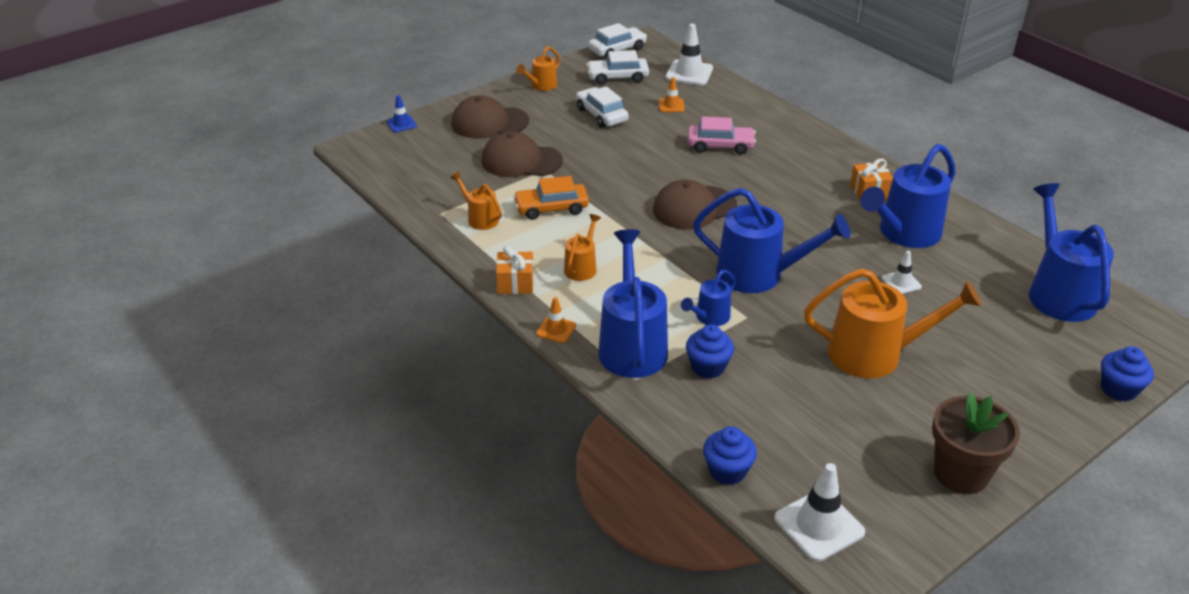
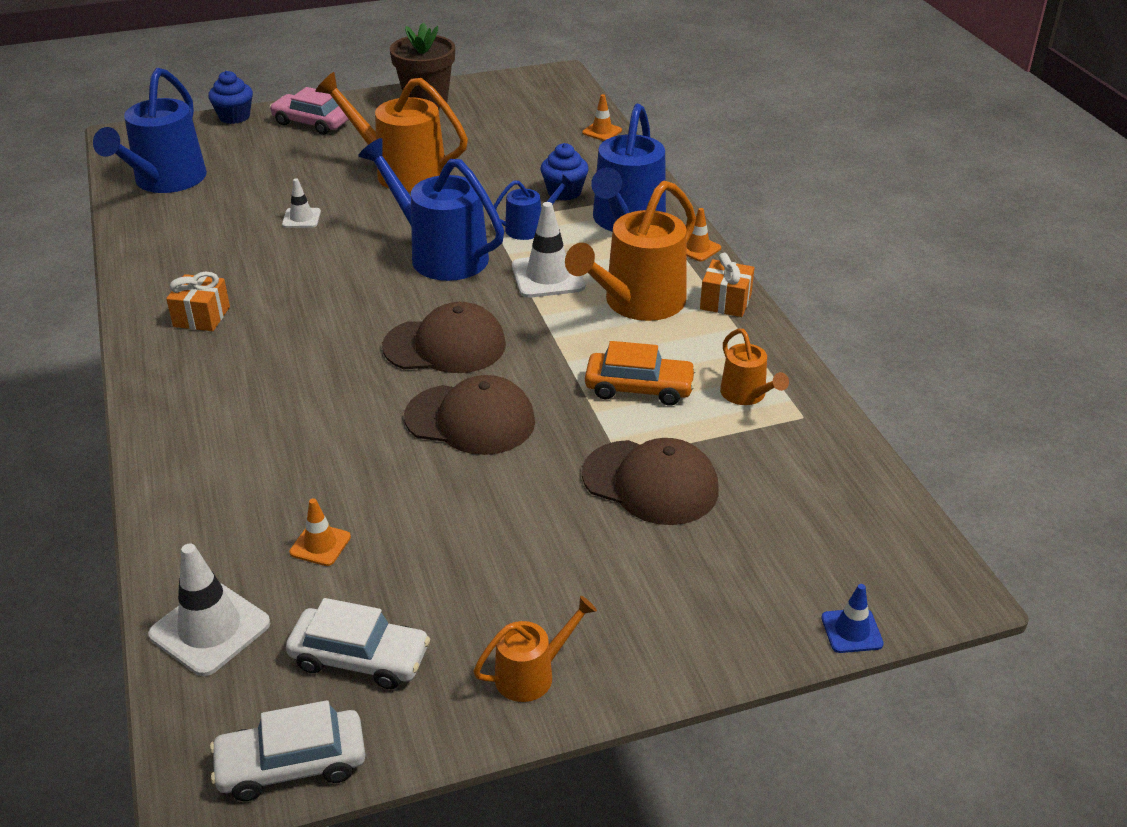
camera: 160 degrees left, 0 degrees up
brown cap [451,95,529,139] -> brown cap moved to [404,375,535,455]
orange watering can [564,214,601,281] -> orange watering can [565,181,696,321], size x1.97
white car [576,86,629,128] -> none
pink car [688,117,756,155] -> pink car moved to [270,87,349,135]
blue cupcake [703,427,757,485] -> orange traffic cone [582,94,622,141]
white traffic cone [774,463,865,562] -> white traffic cone moved to [512,202,585,298]
blue watering can [860,144,956,248] -> none

